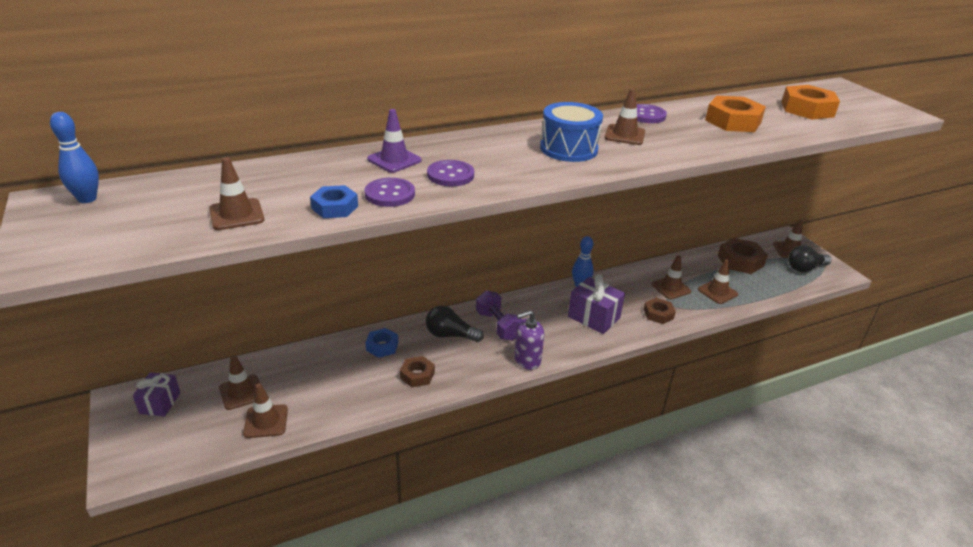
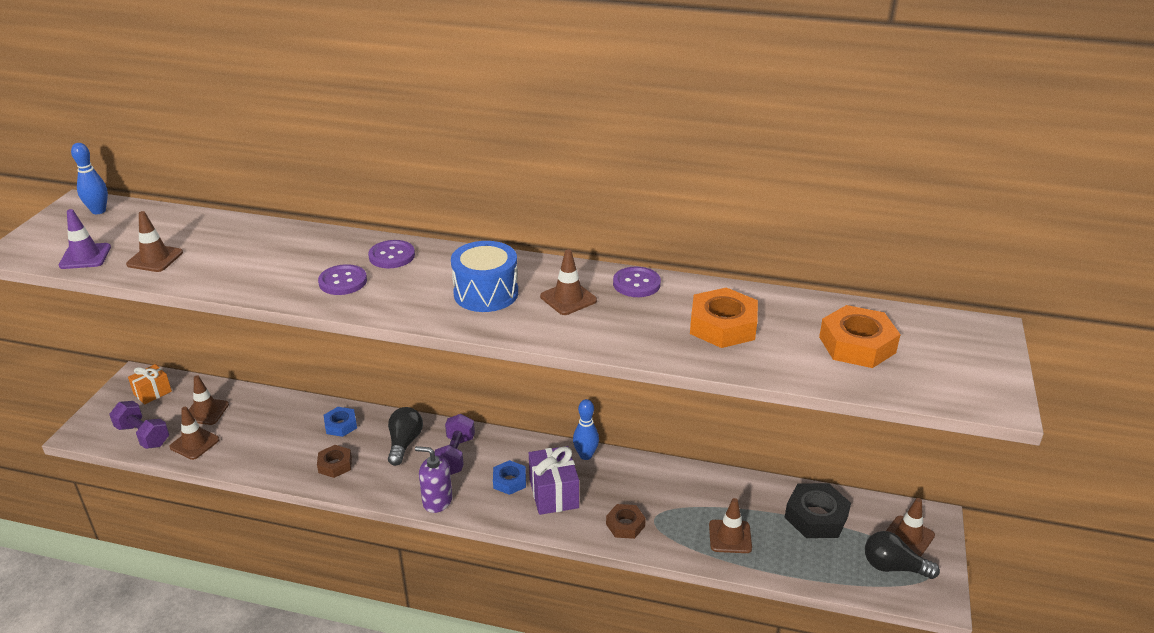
camera: 40 degrees right, 0 degrees up
purple gift [133,372,180,417] -> orange gift [128,364,172,405]
blue nut [310,185,358,218] -> blue nut moved to [493,460,526,495]
purple button [364,178,415,207] -> purple button moved to [368,240,415,268]
purple traffic cone [367,109,421,173] -> purple traffic cone moved to [59,209,111,269]
black light bulb [426,306,484,342] -> black light bulb turned 45 degrees clockwise [388,407,423,466]
brown traffic cone [651,255,691,299] -> none
brown nut [718,238,768,274] -> black nut [785,483,851,538]
none -> purple dumbbell [109,401,169,449]

